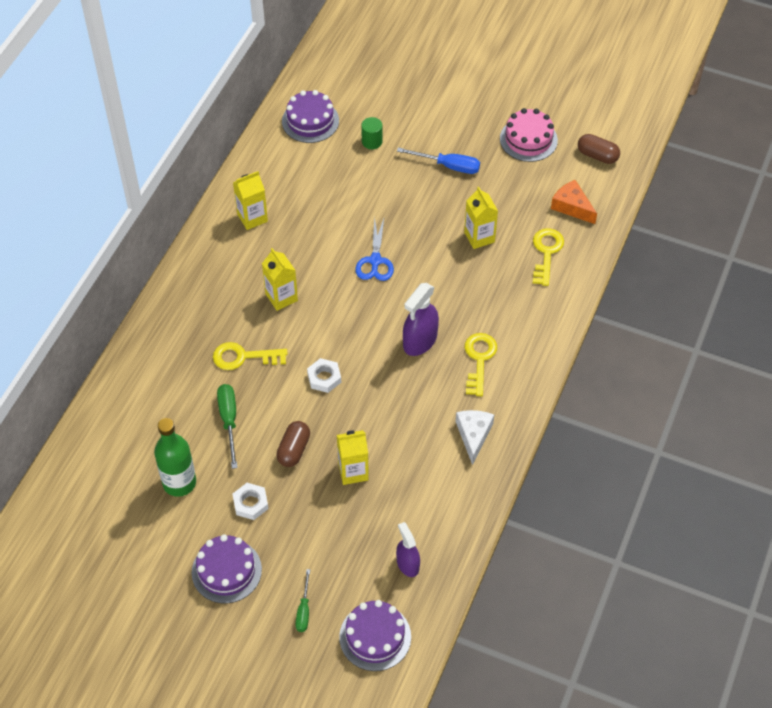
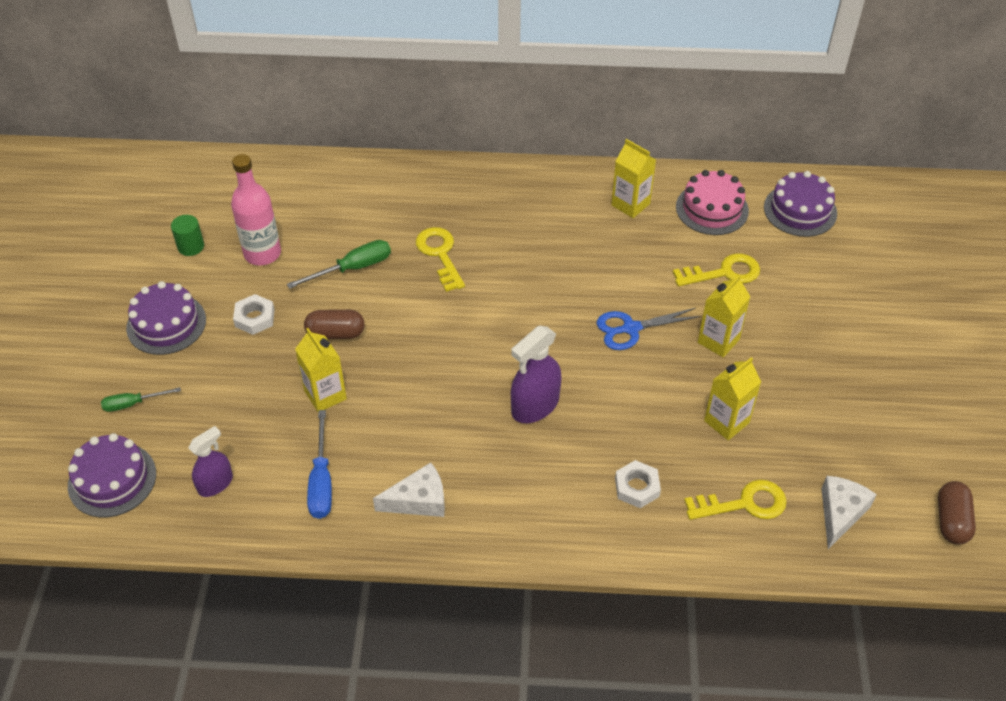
camera: 70 degrees right, 5 degrees down
green bottle [154,418,196,497] -> pink bottle [231,154,281,265]
yellow carton [262,248,298,311] -> yellow carton moved to [698,274,751,358]
white nut [307,358,341,393] -> white nut moved to [615,460,661,508]
green cylinder [361,117,383,149] -> green cylinder moved to [171,215,204,256]
blue screwdriver [397,147,480,174] -> blue screwdriver moved to [307,410,332,519]
purple spray bottle [403,283,439,356] -> purple spray bottle turned 60 degrees counterclockwise [511,326,561,423]
yellow key [465,333,497,396] -> yellow key moved to [673,253,760,286]
pink cake [500,108,558,162] -> pink cake moved to [676,170,749,235]
orange cheese [551,180,597,224] -> white cheese [822,476,877,549]

